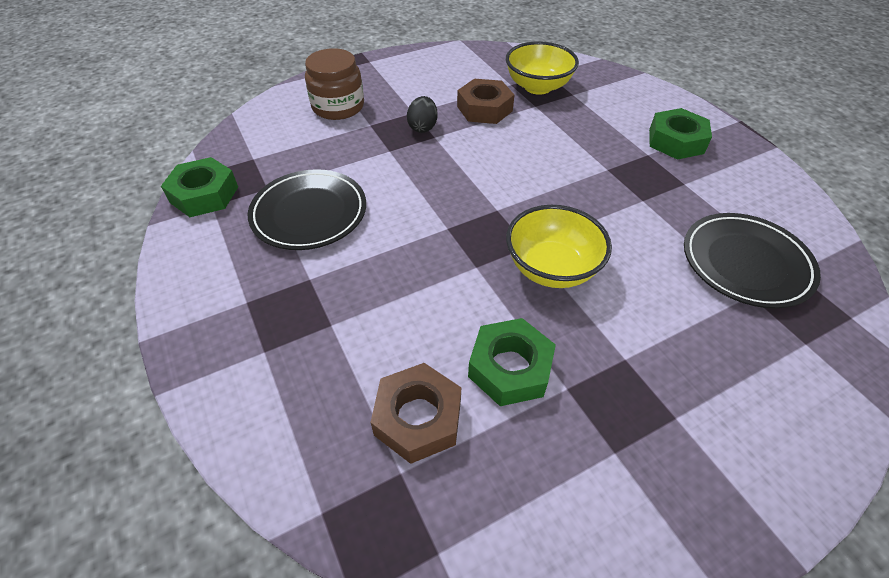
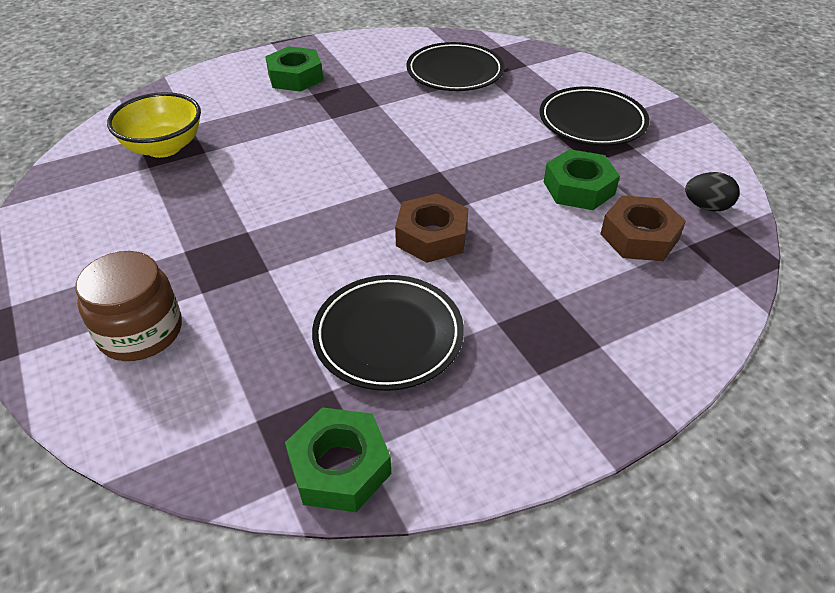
camera: 90 degrees left, 5 degrees down
black egg [407,96,438,133] -> black egg moved to [685,172,740,212]
brown nut [457,79,514,124] -> brown nut moved to [395,193,468,263]
yellow bowl [506,205,612,288] -> none
none -> black plate [539,86,649,146]

